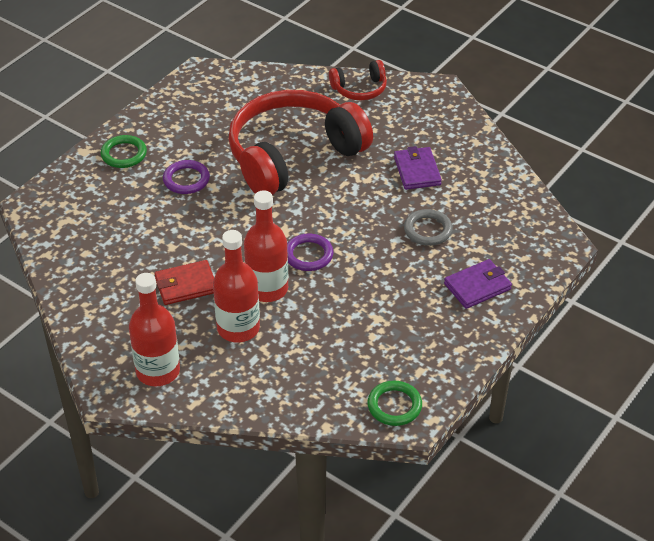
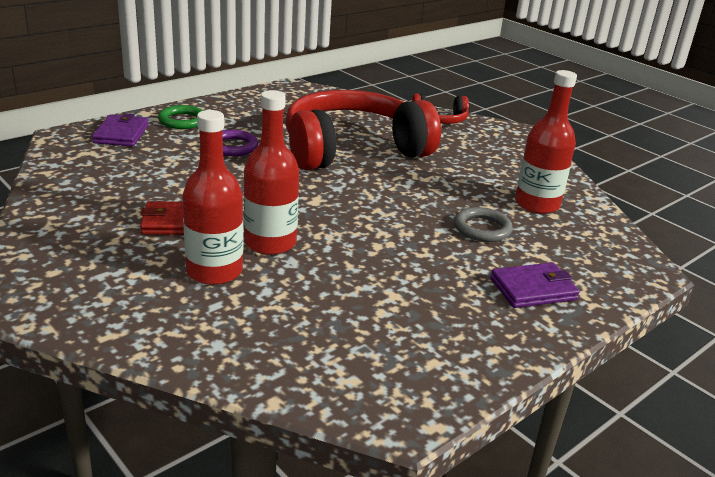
camera: 10 degrees right, 15 degrees down
red bottle [129,273,180,386] -> red bottle moved to [515,70,577,214]
purple ring [287,234,333,271] -> none
green ring [367,381,422,426] -> none
purple wallet [394,146,442,190] -> purple wallet moved to [92,113,149,147]

